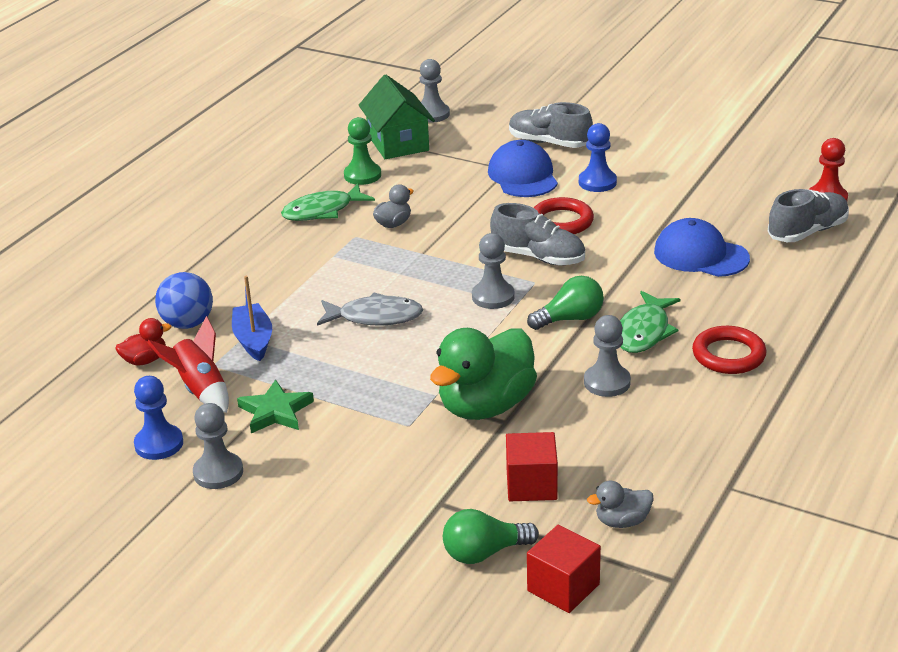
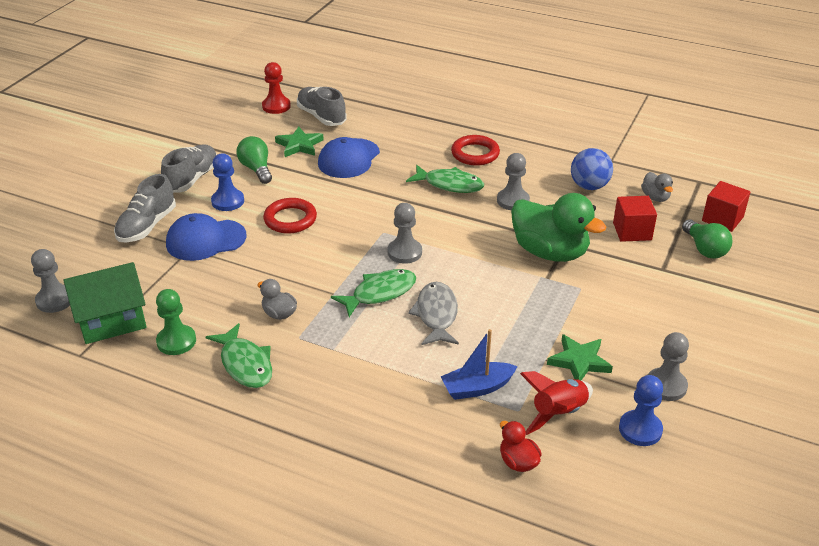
camera: 95 degrees left, 5 degrees up
blue ball [155,272,213,329] -> blue ball moved to [571,148,613,190]
grey shoe [490,203,585,266] -> grey shoe moved to [161,144,217,193]
green light bulb [527,276,604,330] -> green light bulb moved to [237,136,272,184]
none -> green star [275,127,324,157]
none -> green fish [331,269,416,317]

